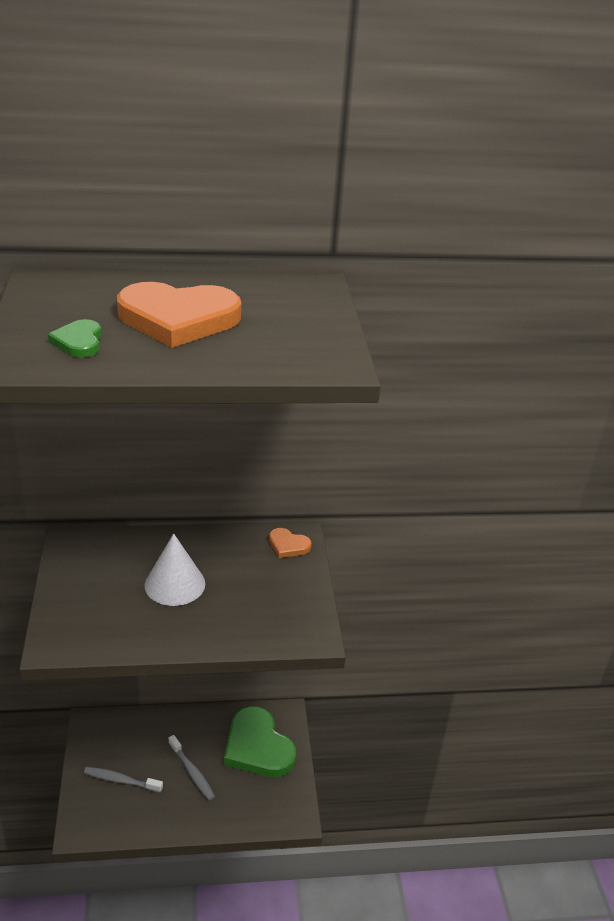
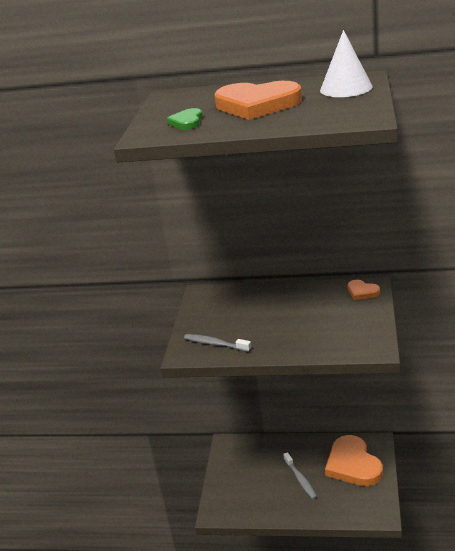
camera: 20 degrees right, 5 degrees down
grey toothbrush [84,767,163,793] -> grey toothbrush moved to [184,334,252,352]
white cone [145,533,205,606] -> white cone moved to [320,30,373,97]
green heart [224,706,296,777] -> orange heart [325,435,383,486]

